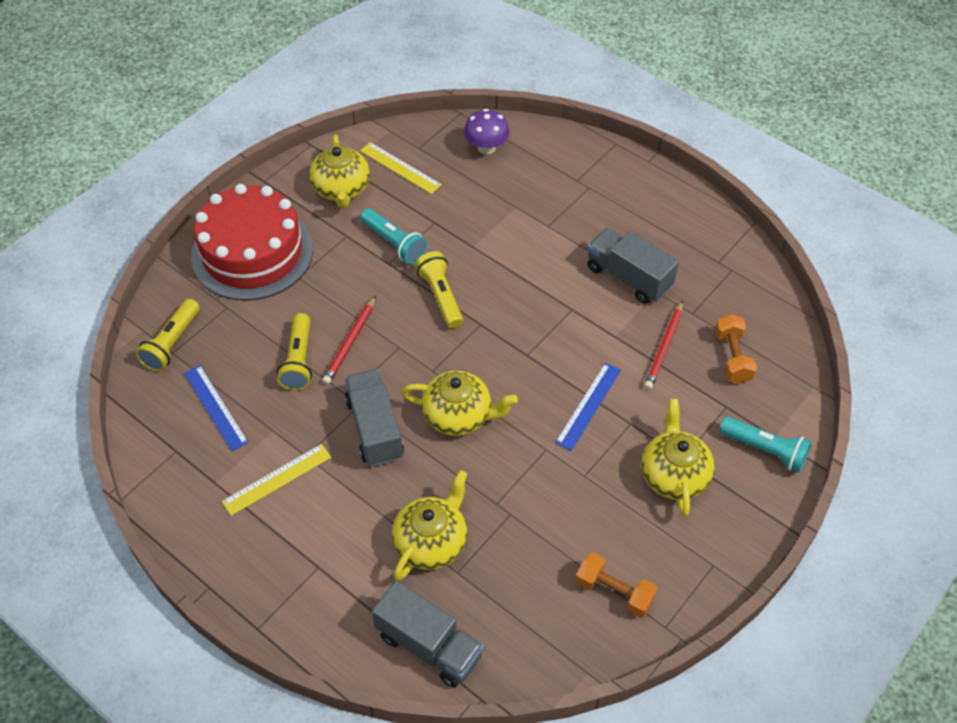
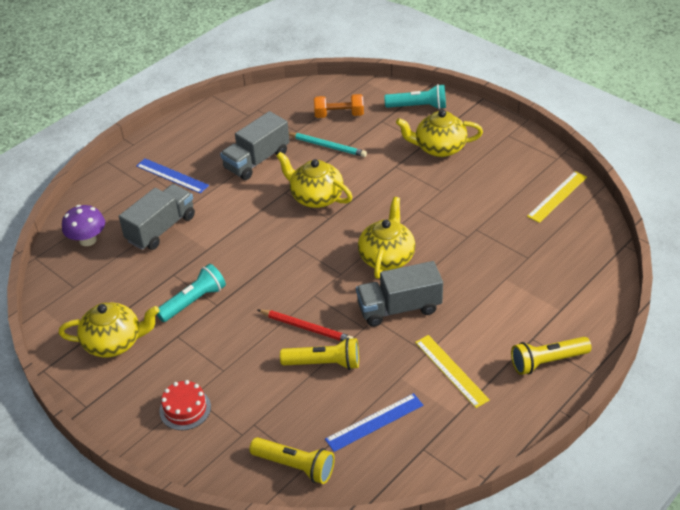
camera: 85 degrees left, 10 degrees down
red cake [191,184,313,301] -> red cake [160,380,211,430], size x0.41
yellow ruler [360,142,442,194] -> yellow ruler moved to [527,171,587,223]
grey truck [372,580,484,688] -> grey truck moved to [119,184,195,250]
yellow teapot [392,470,468,581] -> yellow teapot moved to [276,152,353,208]
yellow flashlight [415,251,463,329] -> yellow flashlight moved to [511,337,592,375]
blue ruler [555,363,621,451] -> blue ruler moved to [136,158,209,194]
orange dumbbell [576,552,657,618] -> none
red pencil [644,300,683,390] -> turquoise pencil [289,133,367,157]
turquoise flashlight [719,416,812,473] -> turquoise flashlight turned 60 degrees clockwise [384,84,446,109]

